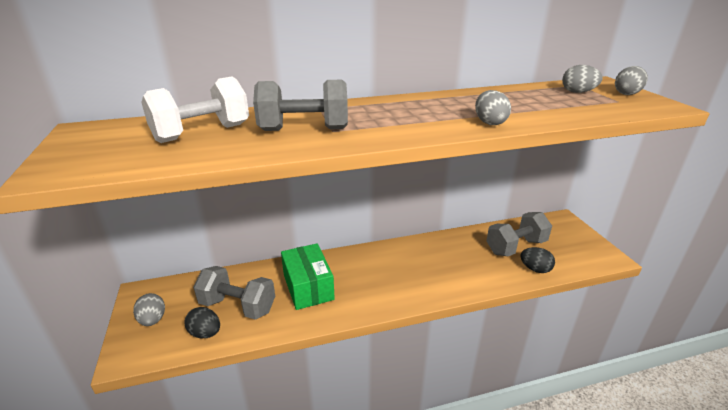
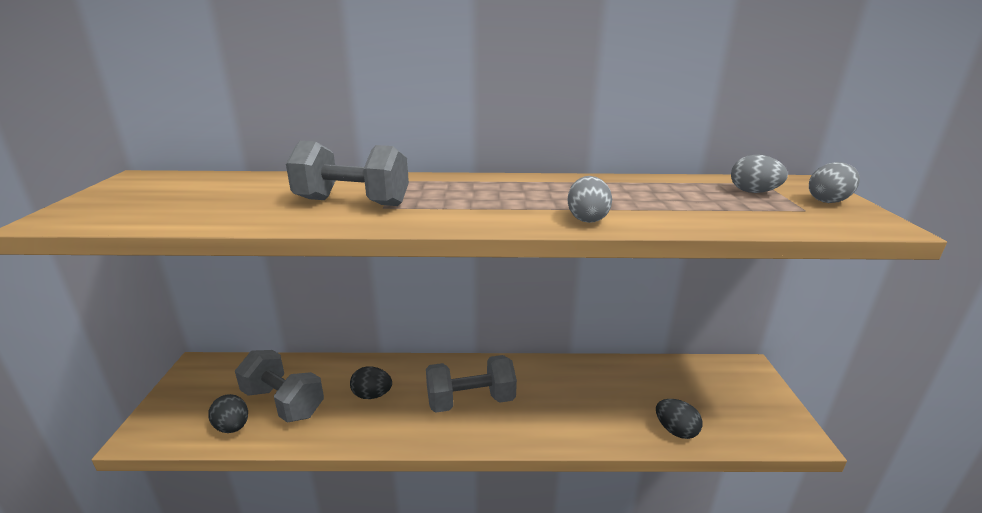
camera: 15 degrees right, 5 degrees down
grey egg [133,293,165,326] -> none
white dumbbell [141,76,249,143] -> none
green box [281,243,335,310] -> black egg [350,367,392,399]
grey dumbbell [486,212,552,256] -> grey dumbbell moved to [426,355,517,413]

